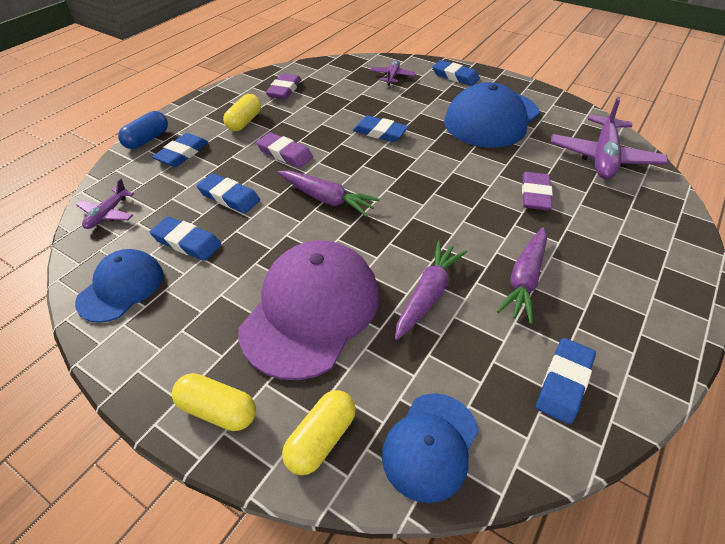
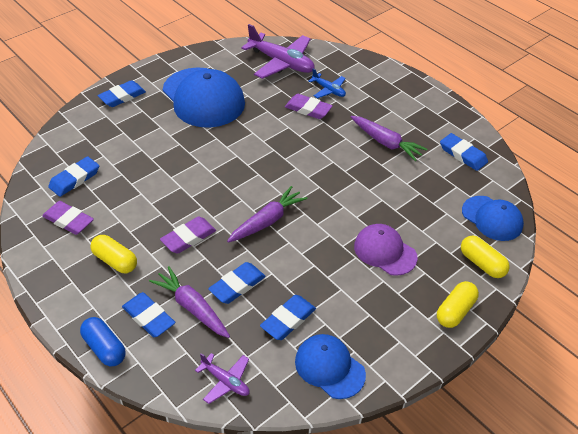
camera: 75 degrees left, 0 degrees up
purple cap [238,240,379,380] -> purple cap [354,224,418,276], size x0.58
blue eraser [352,115,409,142] -> blue eraser moved to [48,156,99,197]
purple plane [370,60,416,85] -> none
purple carrot [395,240,467,340] -> purple carrot moved to [149,266,230,338]
none -> blue plane [308,69,346,98]

